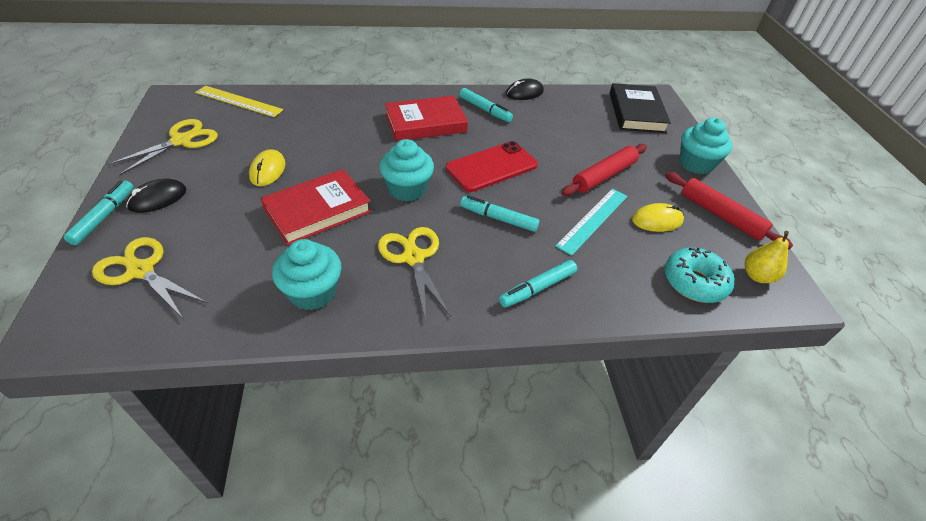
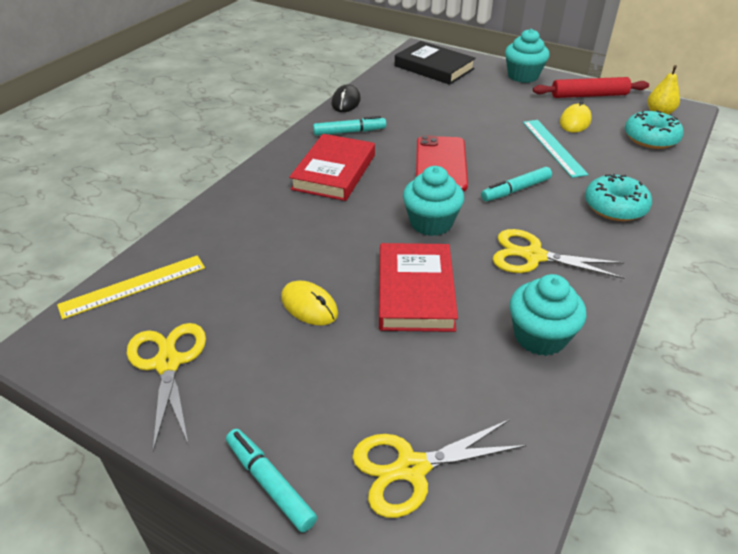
camera: 50 degrees left, 5 degrees down
black mouse [126,179,186,213] -> none
turquoise marker [499,260,577,308] -> turquoise donut [585,174,652,221]
red rolling pin [562,144,647,196] -> none

